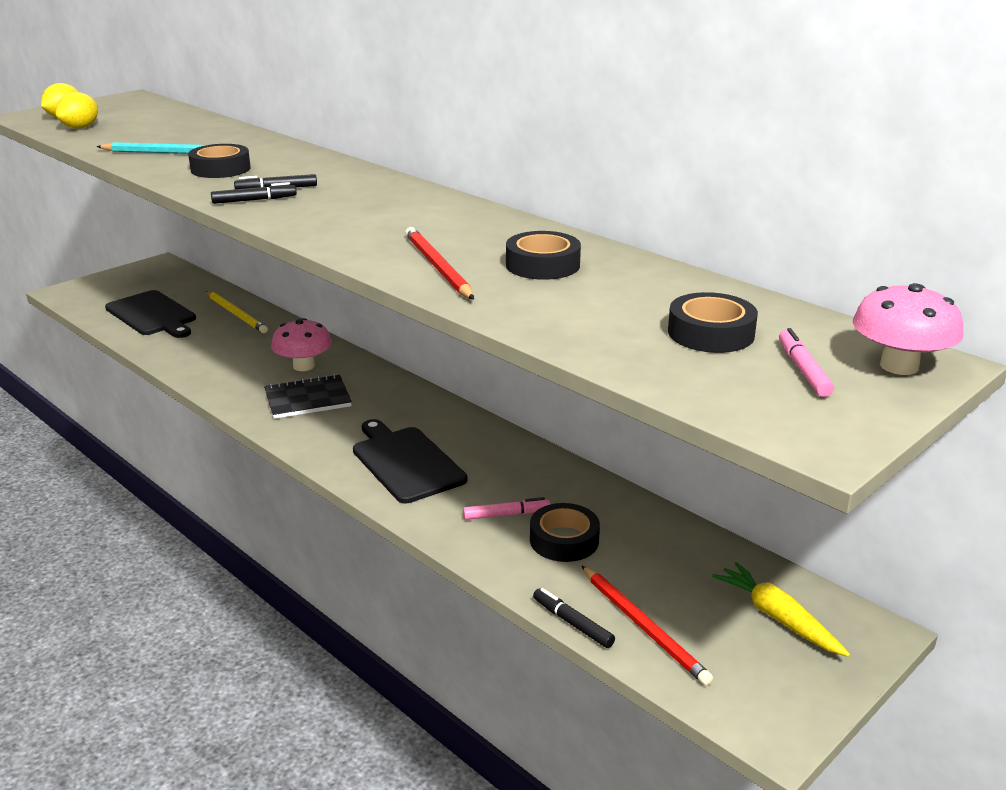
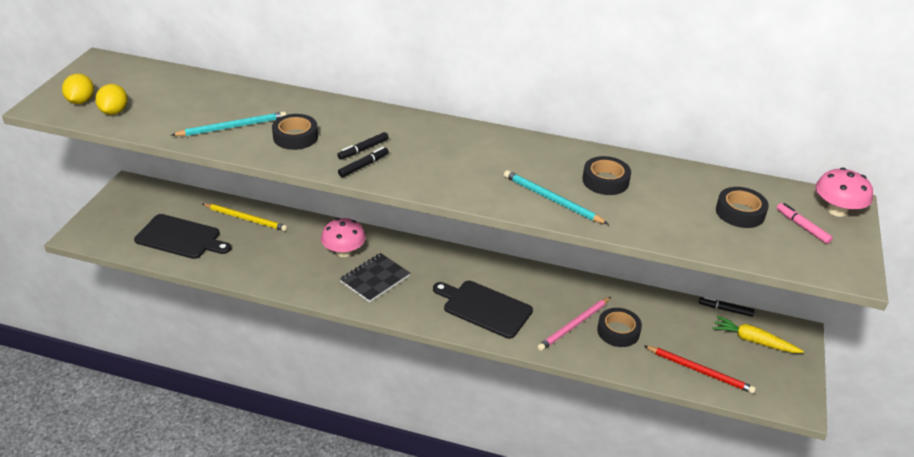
camera: 30 degrees left, 10 degrees up
red pencil [405,227,474,300] -> turquoise pencil [504,170,608,224]
pink marker [463,497,550,520] -> pink pencil [537,297,611,351]
black marker [533,588,615,648] -> black marker moved to [699,297,755,317]

